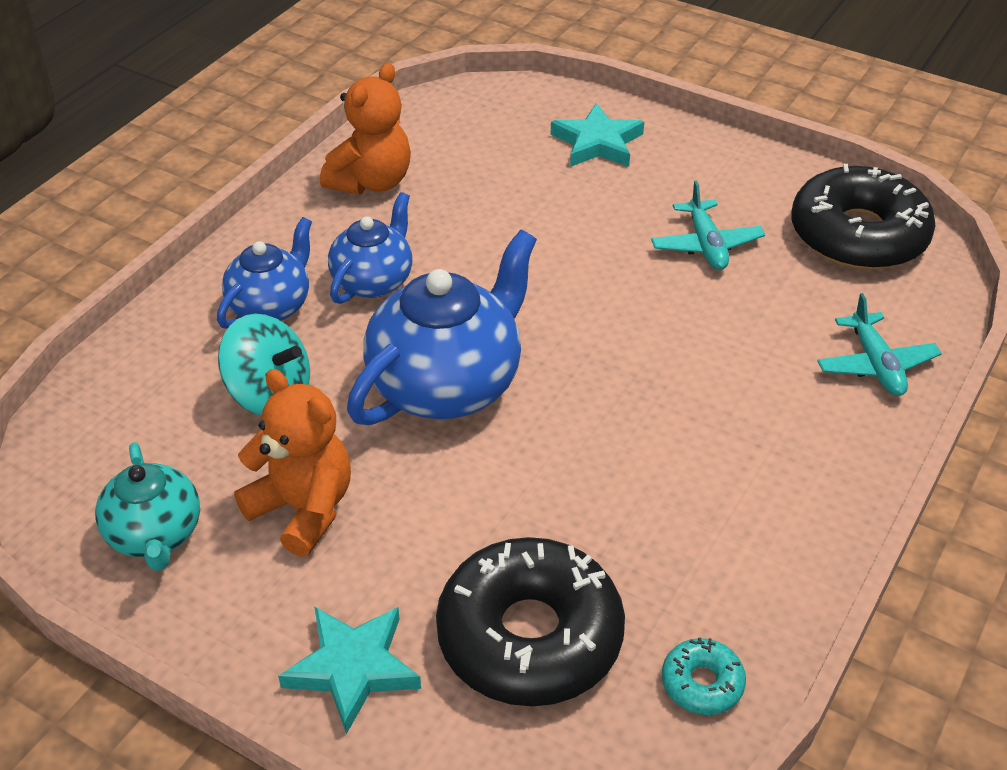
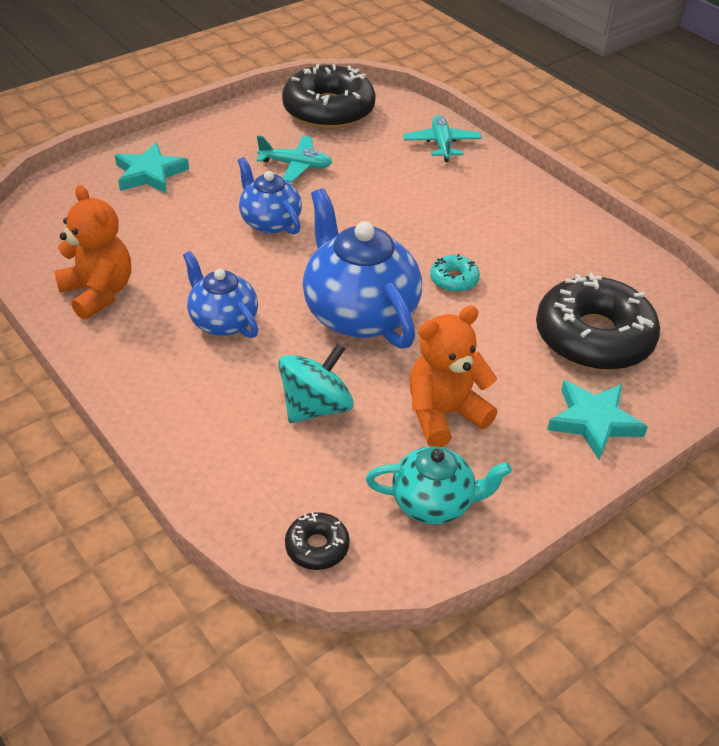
camera: 70 degrees left, 0 degrees up
blue teapot [217,217,312,329] -> blue teapot moved to [238,157,302,234]
turquoise donut [662,637,746,715] -> turquoise donut moved to [430,254,480,292]
turquoise plane [817,293,942,396] -> turquoise plane turned 105 degrees counterclockwise [403,115,482,162]
none -> black donut [285,512,350,570]

